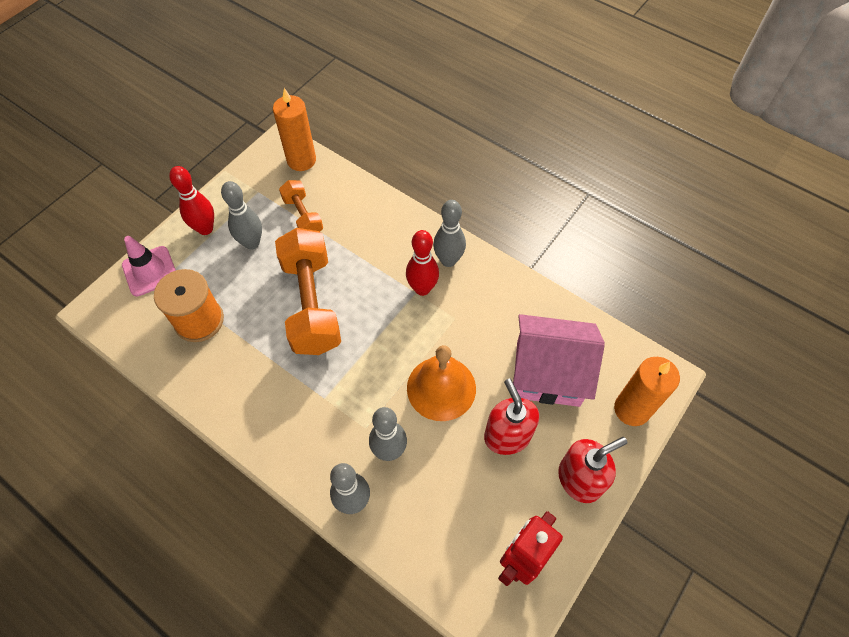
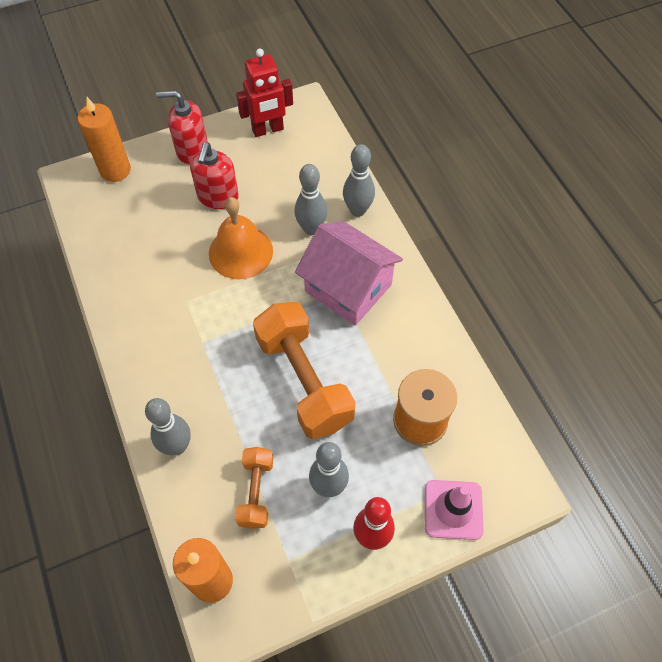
camera: 150 degrees left, 0 degrees up
orange dumbbell [275,228,341,355] -> orange dumbbell turned 45 degrees counterclockwise [253,302,356,439]
red bowling pin [406,230,439,296] -> none
grey bowling pin [433,200,466,267] -> grey bowling pin moved to [145,398,191,455]
pink house [513,314,605,407] -> pink house moved to [295,221,403,326]

